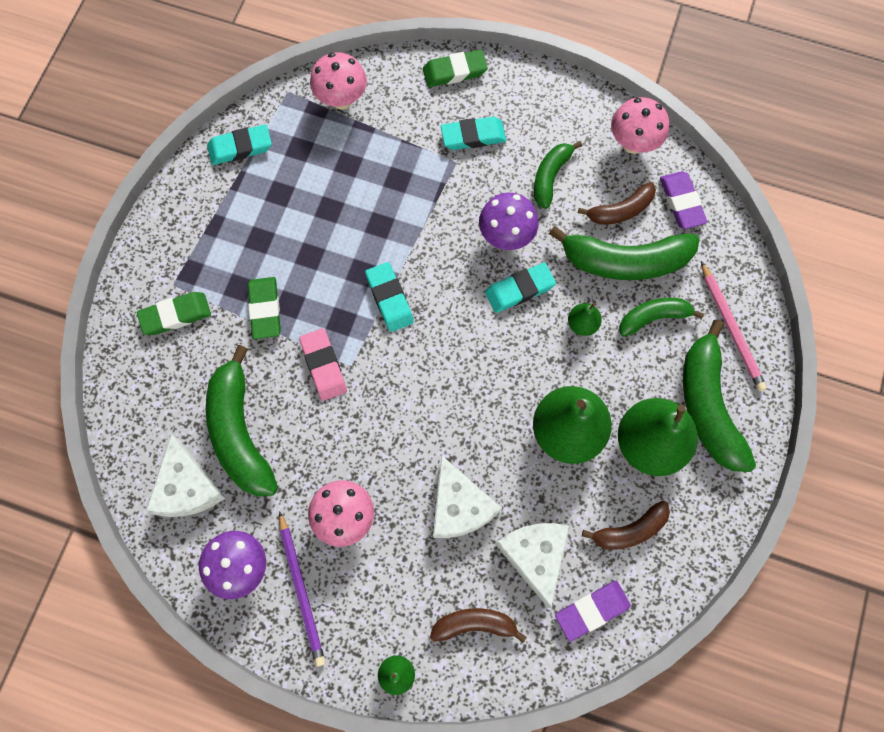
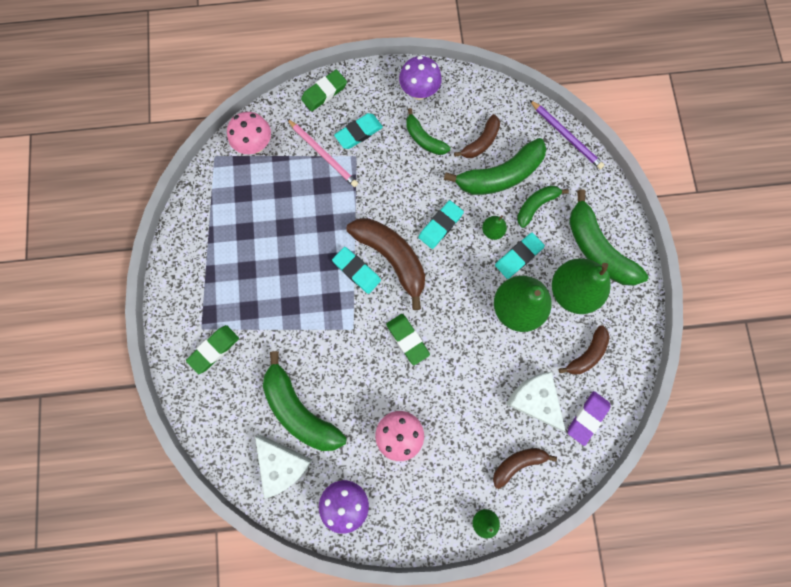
camera: 25 degrees left, 5 degrees up
turquoise eraser [207,124,272,165] -> turquoise eraser moved to [495,233,545,279]
green eraser [248,277,281,339] -> green eraser moved to [386,314,430,365]
purple pencil [279,511,325,667] -> purple pencil moved to [530,100,605,169]
pink eraser [299,328,347,401] -> none
white cheese [433,455,502,538] -> none
purple mushroom [479,192,539,250] -> purple mushroom moved to [399,56,442,100]
green banana [534,141,582,209] -> green banana turned 45 degrees counterclockwise [406,108,450,155]
pink mushroom [611,97,669,154] -> none
purple eraser [660,171,707,229] -> none
pink pencil [701,262,767,391] -> pink pencil moved to [287,119,358,187]
none -> brown banana [346,218,425,310]

